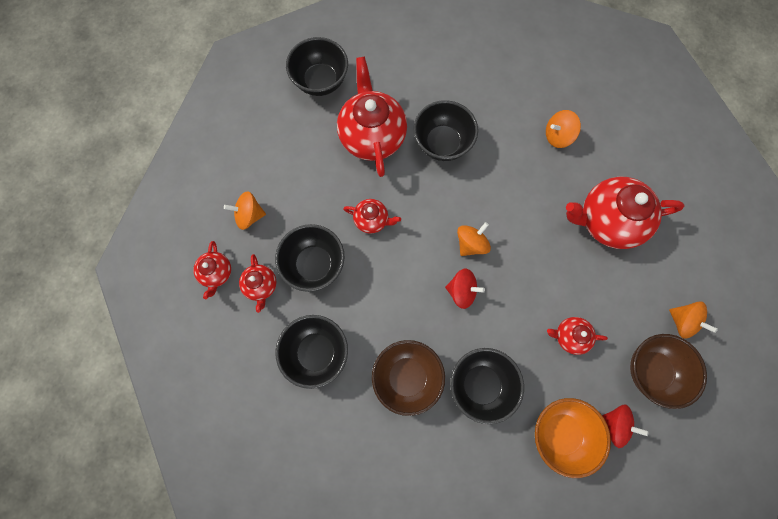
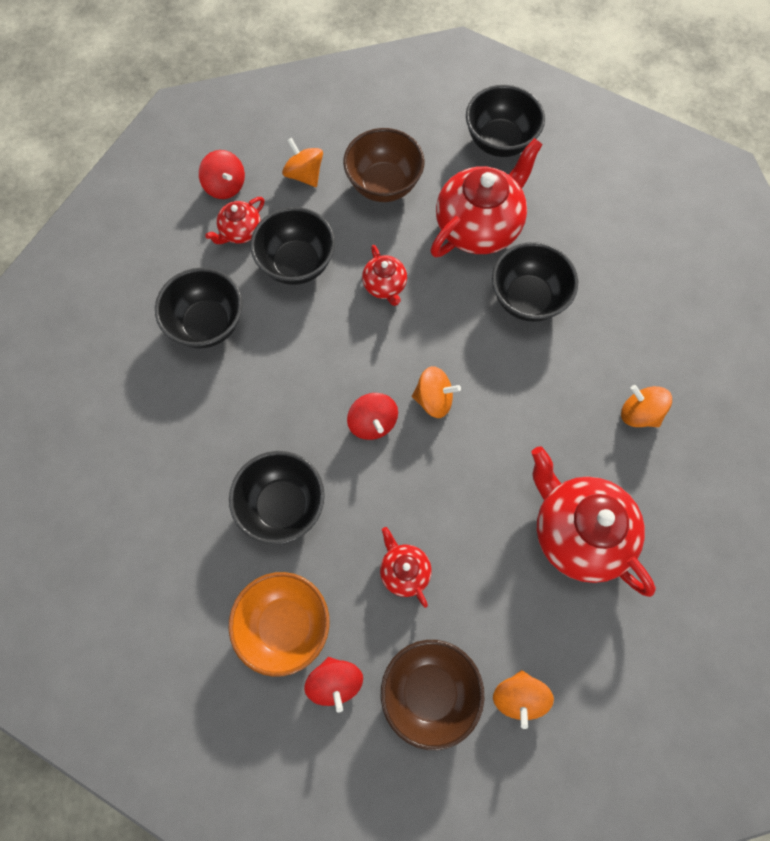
camera: 55 degrees right, 5 degrees down
red teapot [193,241,231,299] -> red spinning top [199,150,245,199]
brown bowl [372,340,445,416] -> brown bowl moved to [343,128,424,202]

